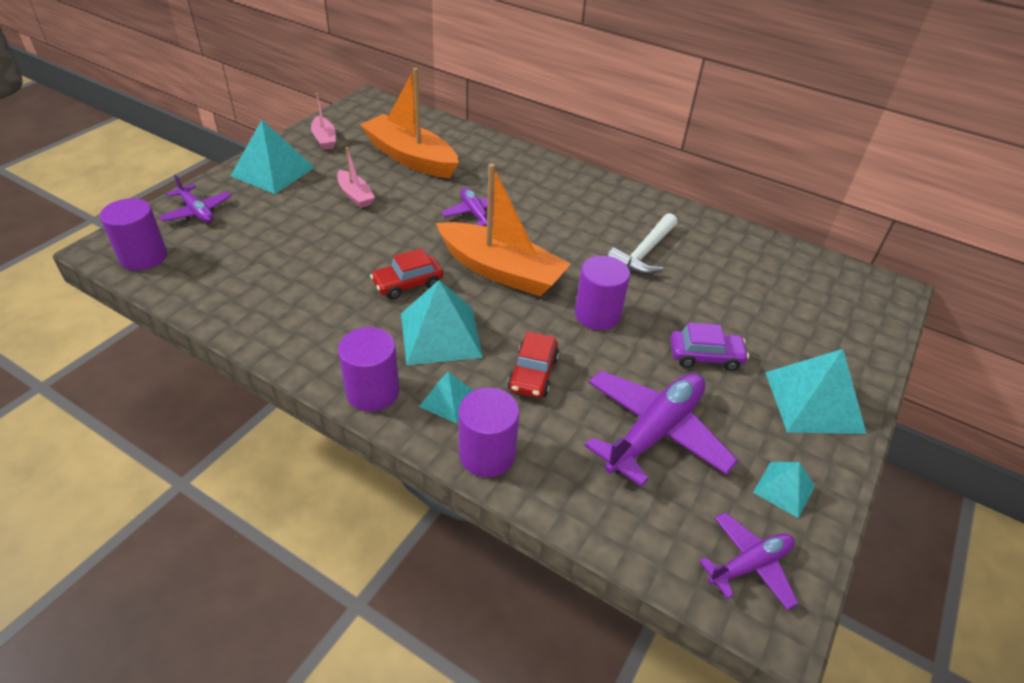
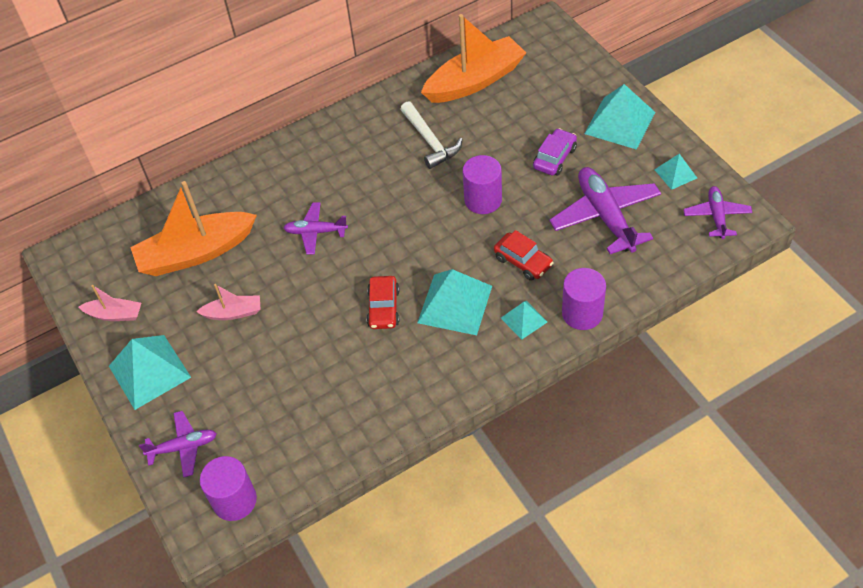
camera: 55 degrees left, 10 degrees up
purple cylinder [338,327,400,412] -> none
orange boat [436,164,571,296] -> orange boat moved to [421,14,526,103]

